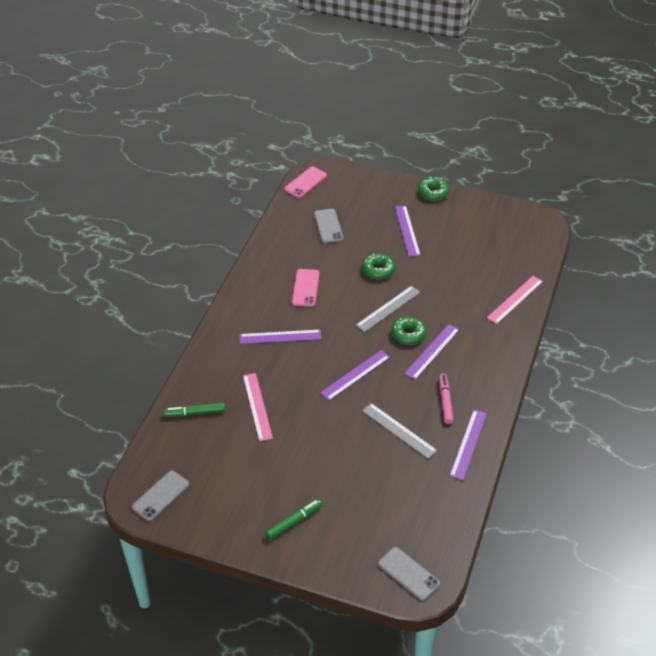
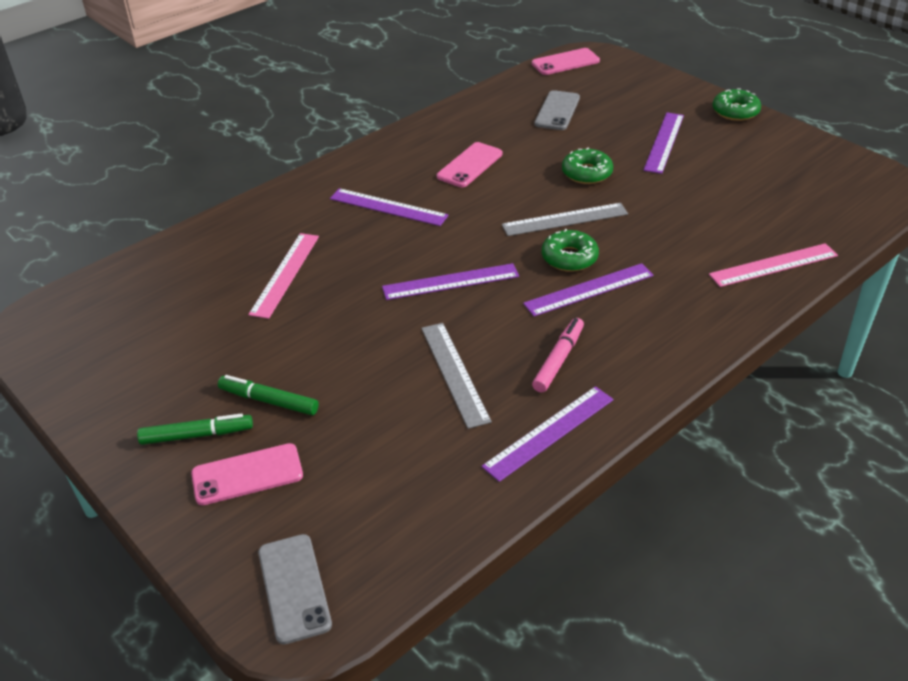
camera: 30 degrees right, 5 degrees down
grey phone [132,471,189,521] -> none
green marker [164,403,225,417] -> green marker moved to [218,375,319,415]
none -> pink phone [191,443,303,505]

